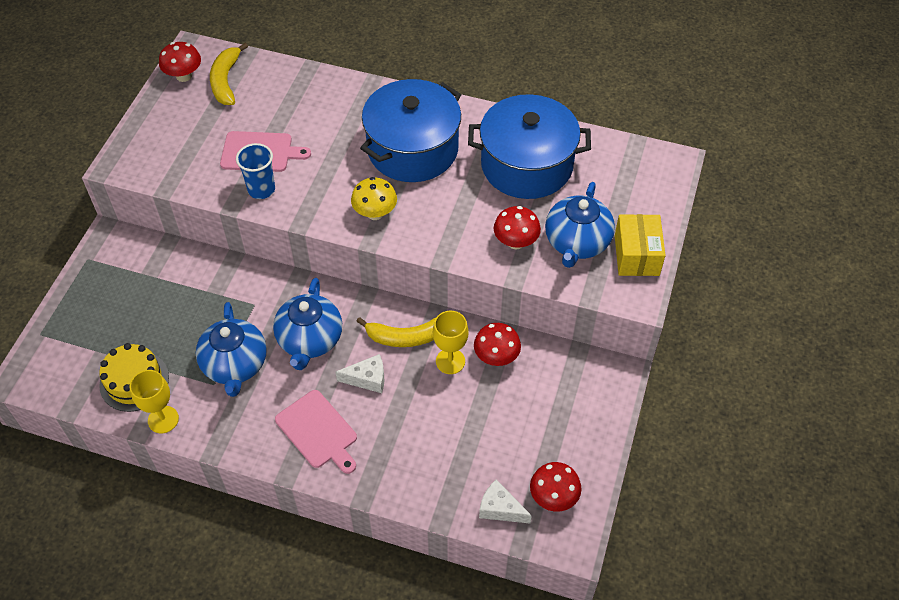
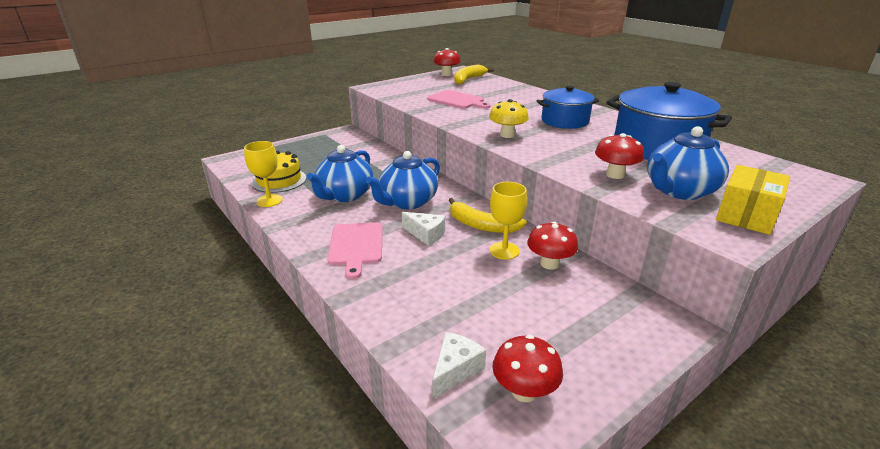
camera: 35 degrees right, 25 degrees down
blue cup [236,143,275,199] -> none
blue pot [360,79,461,182] -> blue pot [537,86,599,129], size x0.62
white cheese [479,479,532,523] -> white cheese turned 60 degrees clockwise [432,332,486,399]

